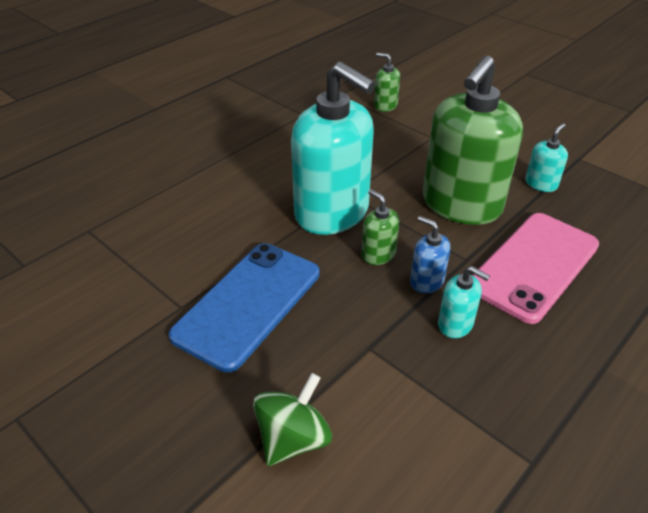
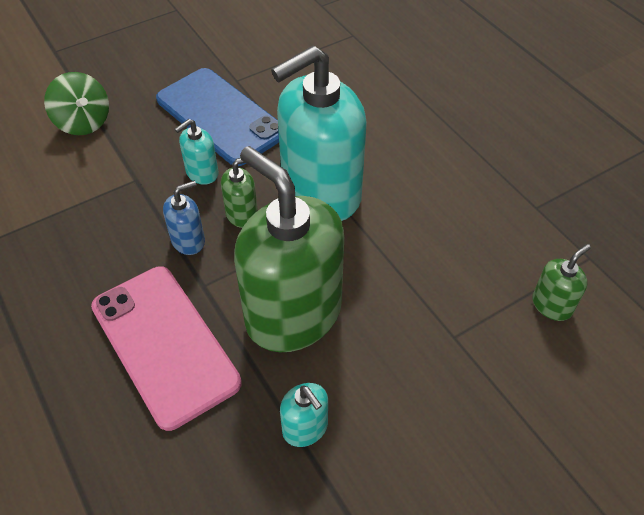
camera: 105 degrees right, 10 degrees up
turquoise soap dispenser [438,266,490,338] -> turquoise soap dispenser moved to [175,119,219,185]

